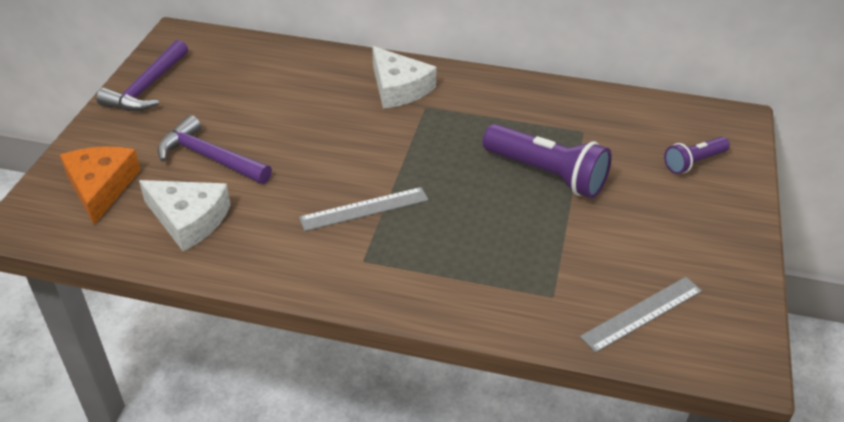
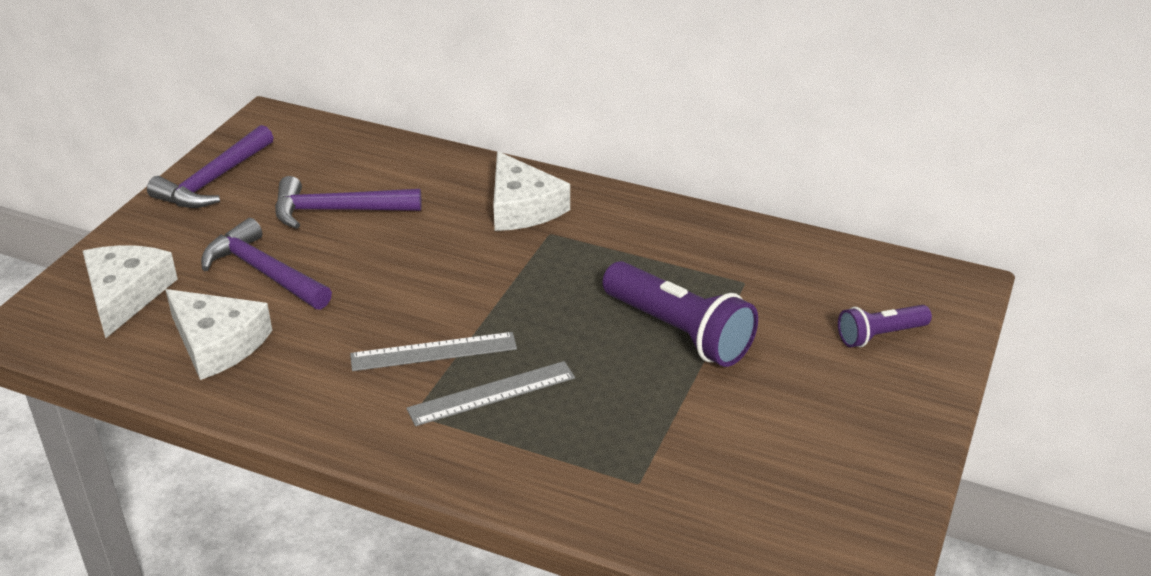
camera: 10 degrees right, 5 degrees down
orange cheese [60,146,141,225] -> white cheese [83,245,178,338]
grey ruler [580,277,702,353] -> grey ruler moved to [406,361,575,426]
none -> purple hammer [275,176,422,229]

